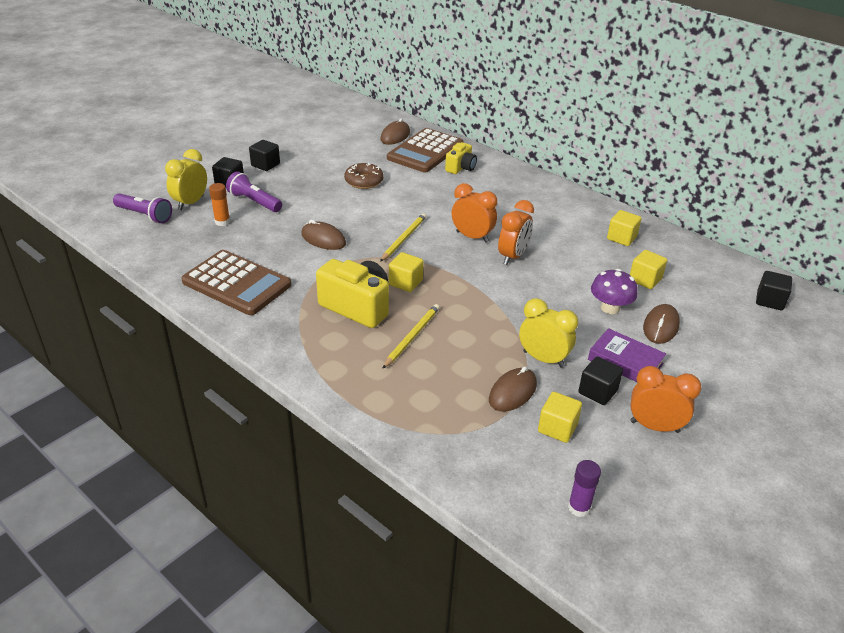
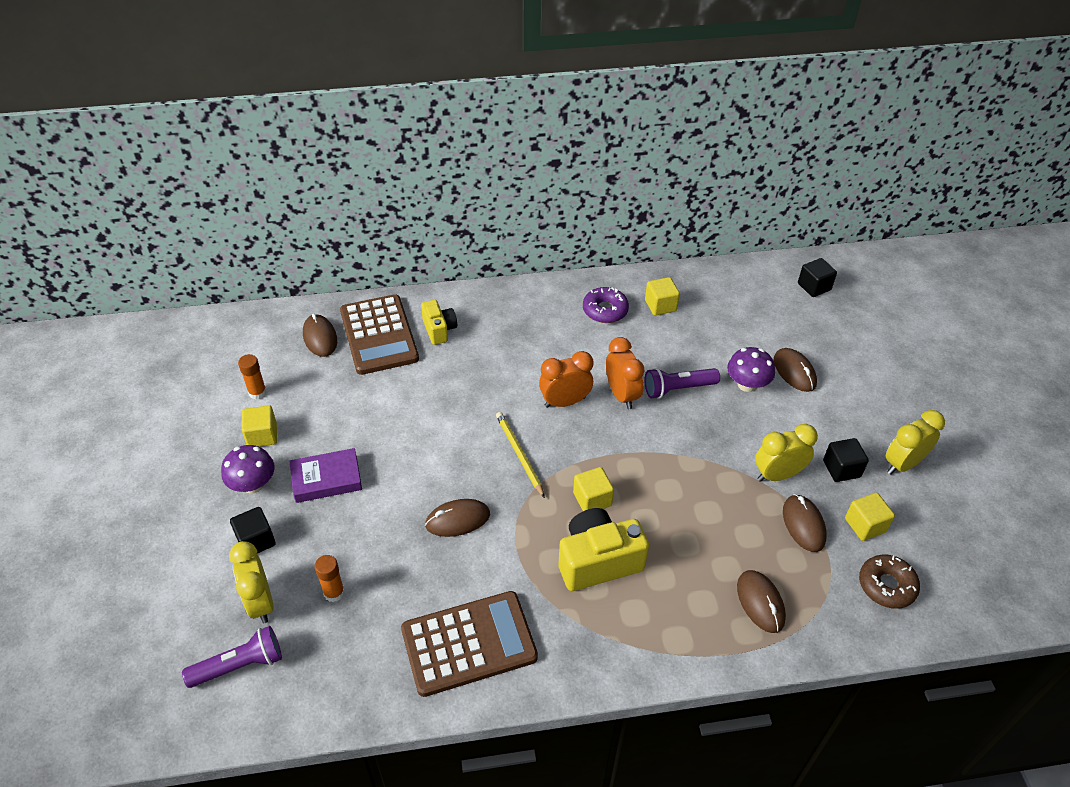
camera: 50 degrees left, 10 degrees up
purple flashlight [226,171,282,212] -> purple flashlight moved to [645,368,720,399]
black cube [249,140,280,171] -> purple mushroom [221,445,275,494]
brown donut [344,163,384,189] -> brown donut moved to [859,555,920,609]
yellow pencil [382,304,440,369] -> none
purple glue stick [568,460,601,517] -> none
purple book [588,328,666,382] -> purple book moved to [290,448,362,503]
yellow cube [630,250,667,289] -> yellow cube moved to [242,405,277,447]
orange clock [630,366,701,433] -> yellow clock [886,410,945,474]
none -> orange glue stick [238,354,267,400]
none -> purple donut [583,287,629,323]
none -> brown mouse [737,570,786,633]

